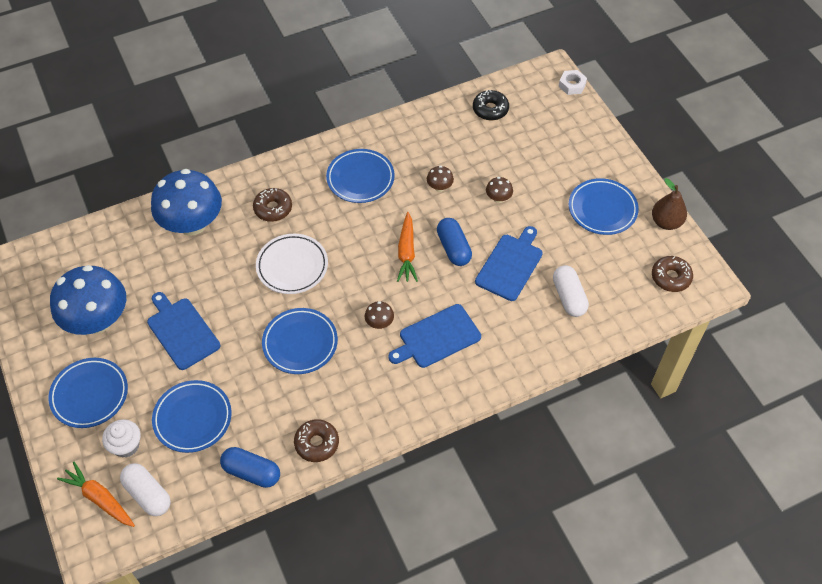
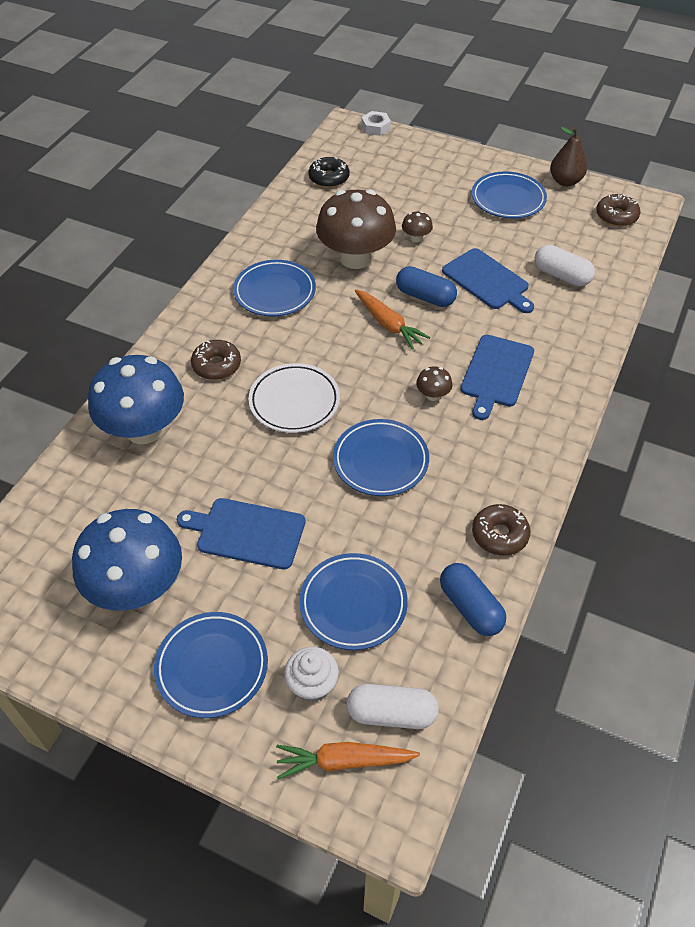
camera: 40 degrees left, 5 degrees down
blue capsule [220,447,280,488] -> blue capsule turned 75 degrees clockwise [440,563,506,636]
brown mushroom [427,166,454,192] -> brown mushroom [316,189,396,269], size x2.49
blue cutting board [475,226,543,301] -> blue cutting board turned 150 degrees clockwise [442,248,534,313]

